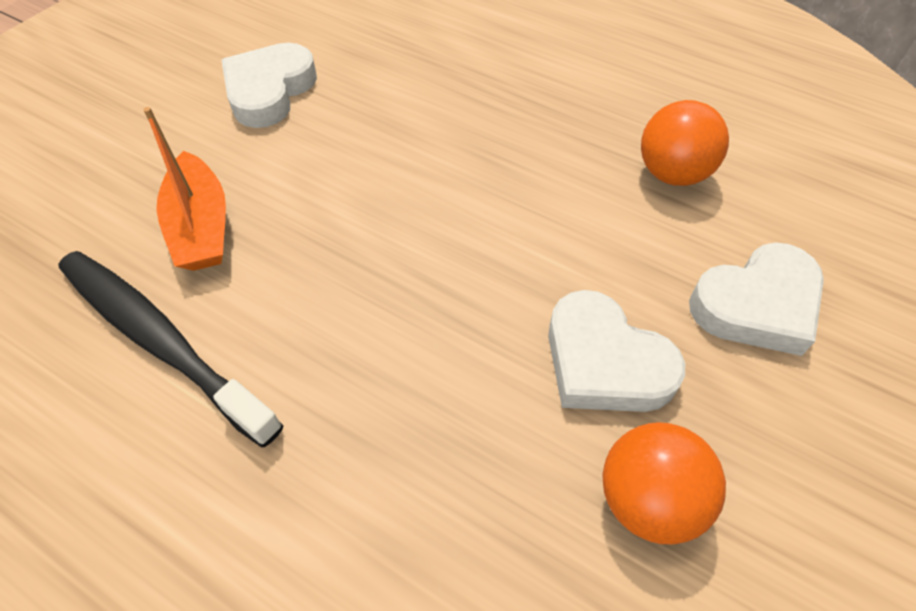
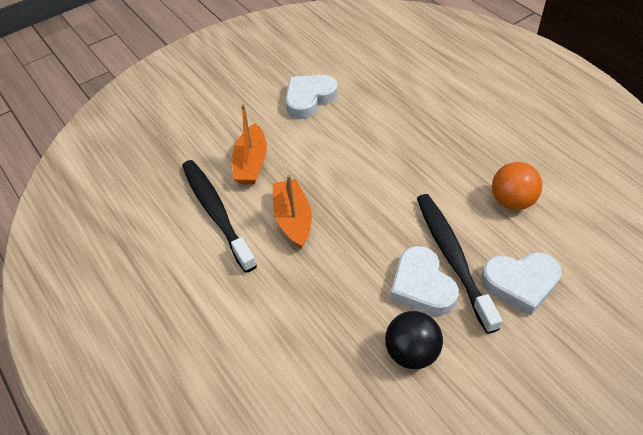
camera: 25 degrees right, 5 degrees down
orange ball [602,422,726,544] -> black ball [385,311,443,369]
none -> orange boat [273,175,312,249]
none -> black toothbrush [417,194,503,334]

